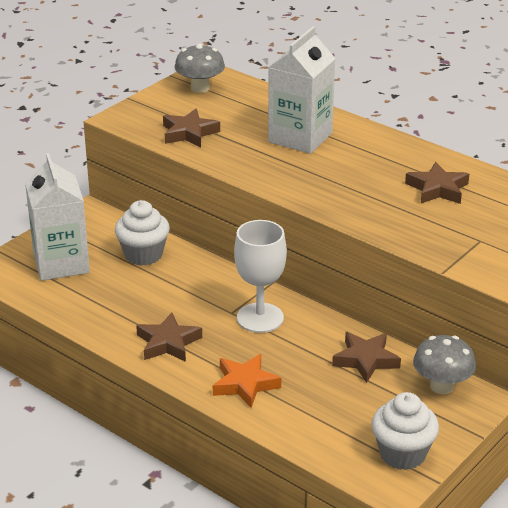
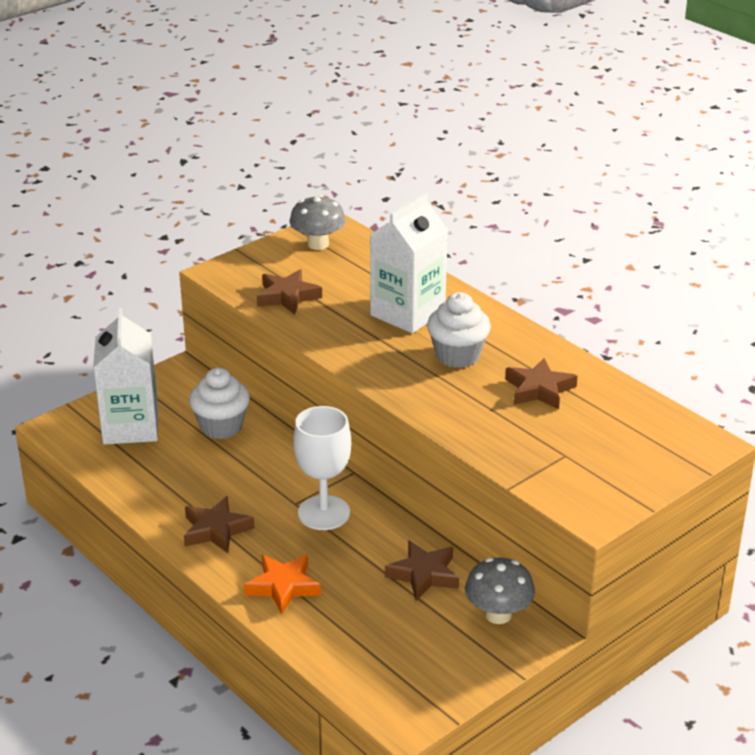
camera: 10 degrees right, 0 degrees up
white cupcake [371,392,439,470] -> white cupcake moved to [427,292,491,368]

